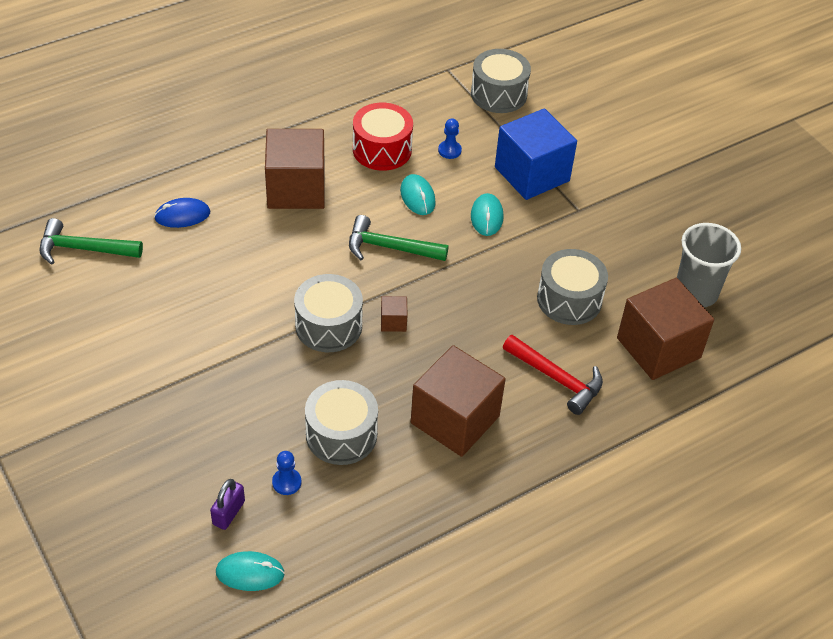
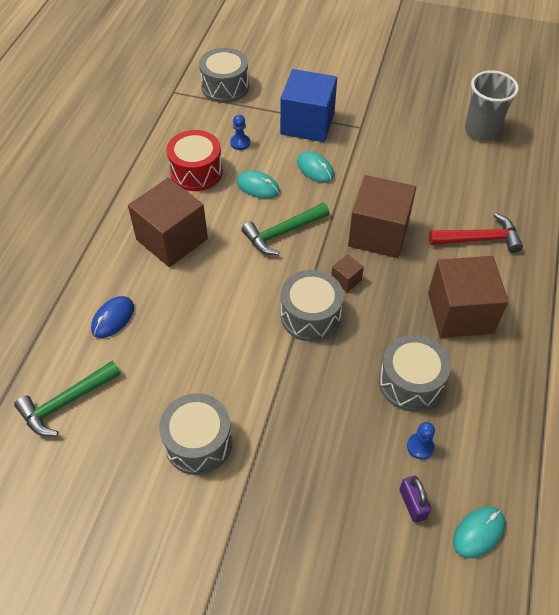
camera: 40 degrees left, 5 degrees up
grey drum [537,249,608,325] -> grey drum moved to [159,393,232,475]
brown cube [617,278,714,380] -> brown cube moved to [348,175,416,258]

